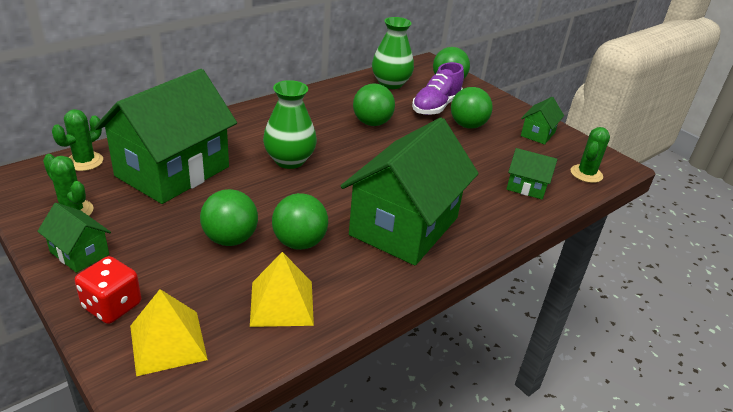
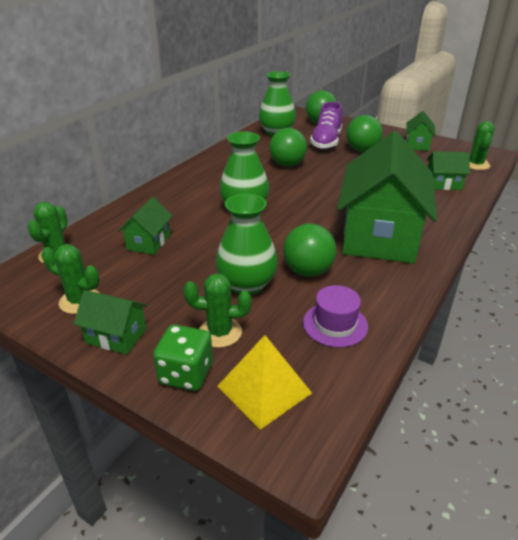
camera: 15 degrees left, 0 degrees up
red dice [75,256,141,324] -> green dice [153,325,213,391]
green house [94,69,237,204] -> green house [118,197,173,255], size x0.44
green ball [200,189,258,246] -> green vase [216,194,278,295]
yellow pyramid [250,252,314,327] -> purple hat [303,285,368,348]
none -> green cactus [184,273,251,348]

